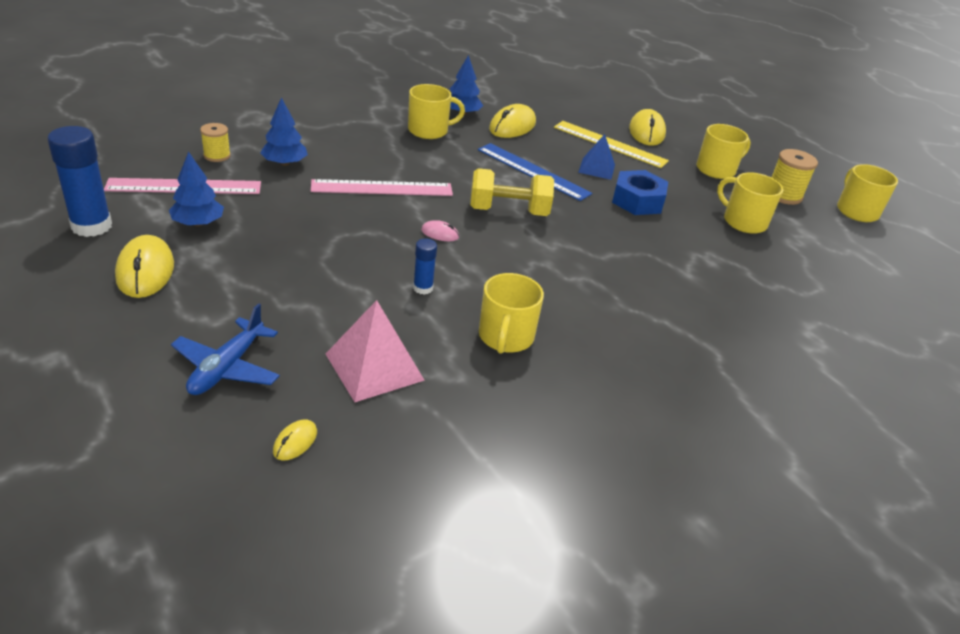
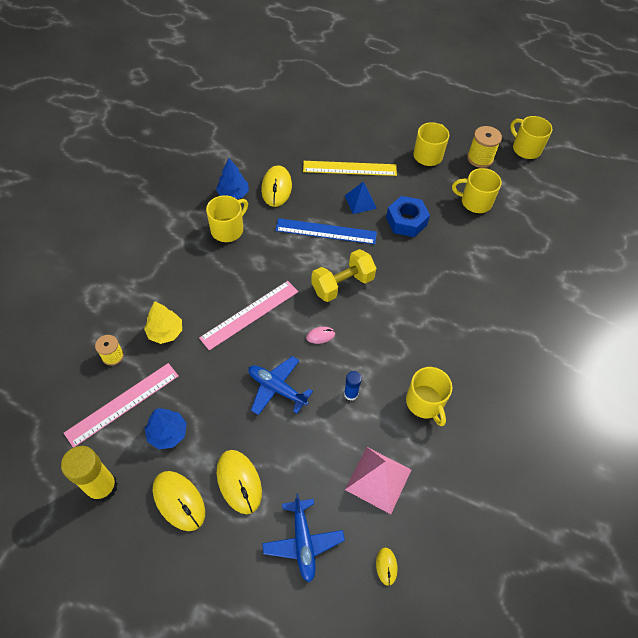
camera: 30 degrees left, 20 degrees up
blue glue stick [47,126,112,237] -> yellow glue stick [61,446,118,502]
blue tree [260,97,308,166] -> yellow tree [144,301,182,344]
yellow mouse [629,109,666,146] -> yellow mouse moved to [217,450,262,514]
none -> blue plane [248,356,313,415]

